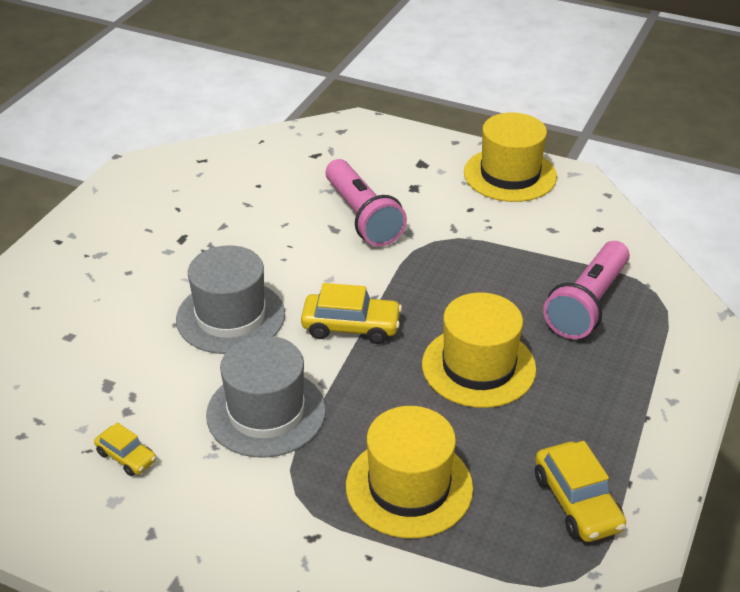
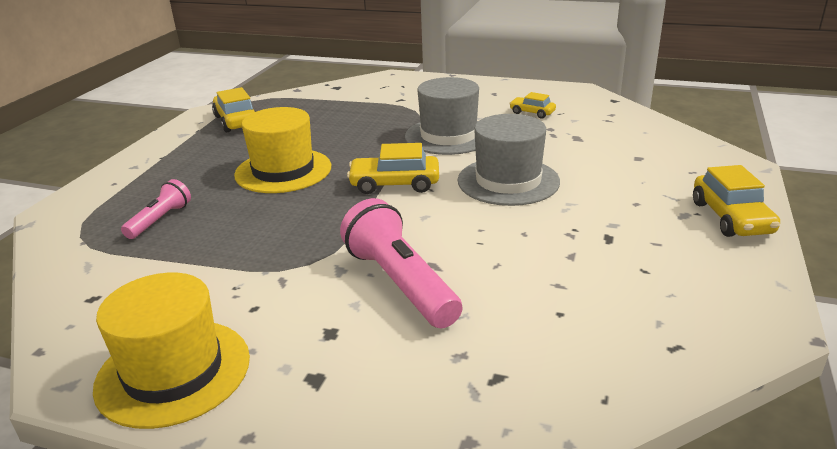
camera: 175 degrees right, 10 degrees down
yellow hat [346,406,473,539] -> none
pink flashlight [543,241,630,339] -> pink flashlight [121,179,191,239], size x0.56
none -> yellow car [693,165,780,237]

